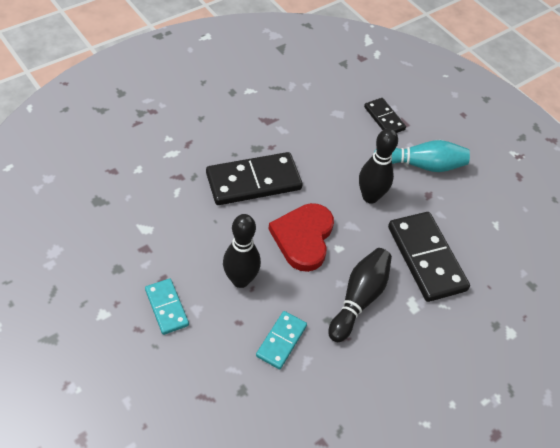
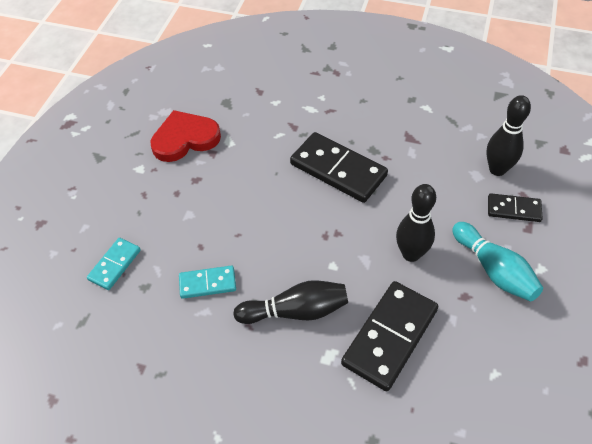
camera: 60 degrees right, 0 degrees up
turquoise domino [145,278,189,335] -> turquoise domino moved to [87,238,141,290]
black bowling pin [223,214,261,288] -> black bowling pin moved to [486,95,531,176]
red heart [268,203,334,272] -> red heart moved to [150,110,221,162]
black domino [364,98,406,133] -> black domino turned 75 degrees clockwise [488,193,543,222]

